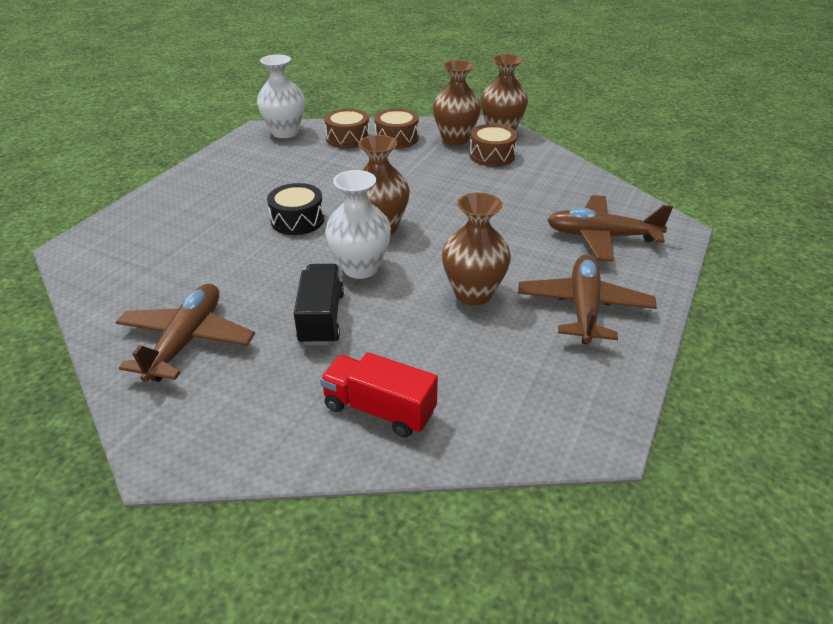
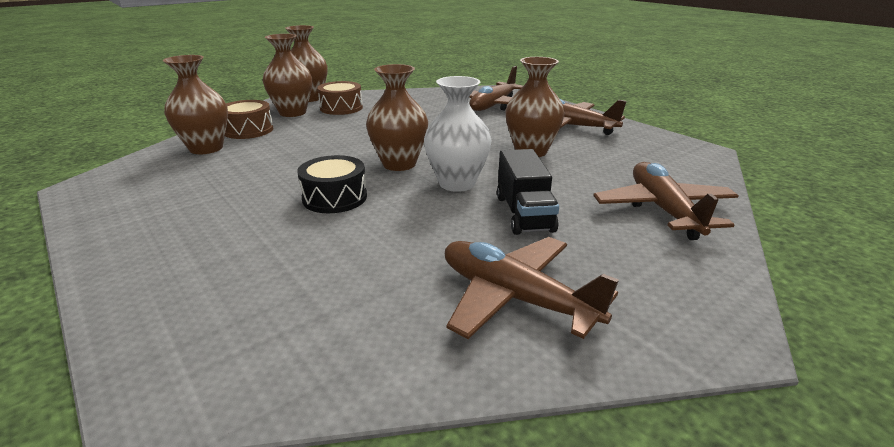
camera: 65 degrees left, 10 degrees down
white vase [257,54,305,138] -> none
black truck [294,264,344,346] -> black truck turned 120 degrees counterclockwise [497,149,559,235]
red truck [320,352,438,437] -> brown plane [593,162,738,240]
brown drum [324,108,370,149] -> brown vase [163,55,228,154]

